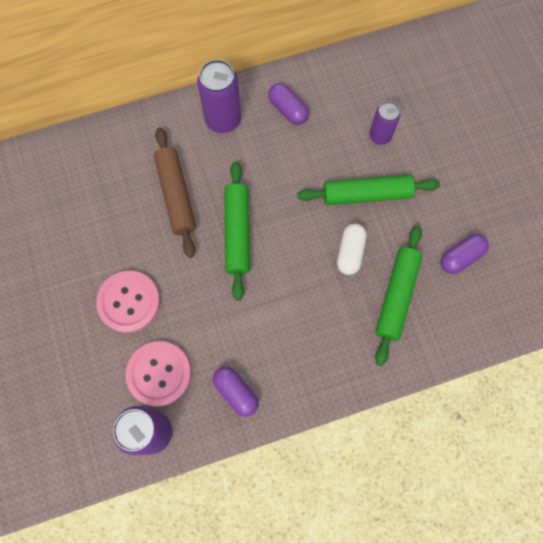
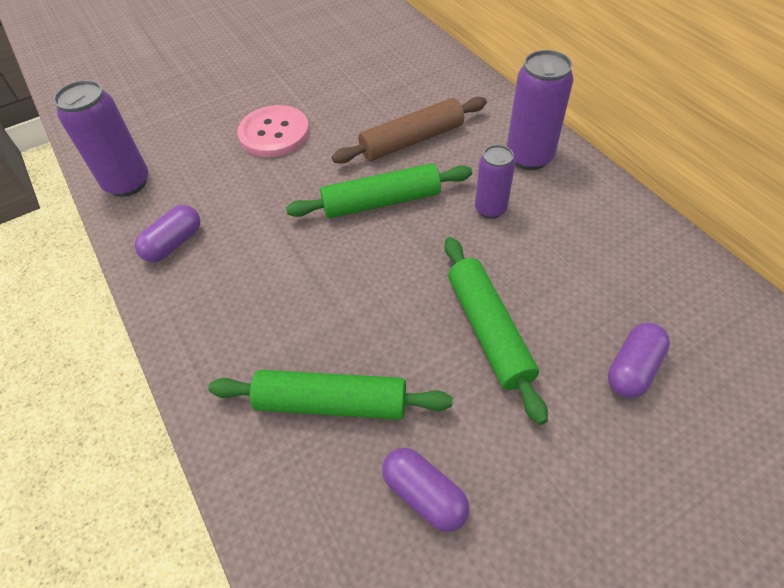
camera: 80 degrees right, 20 degrees down
pink button [125,341,191,406] -> none
purple capsule [268,83,309,125] -> purple capsule moved to [608,323,670,398]
white capsule [337,223,367,275] -> none
purple can [369,101,401,145] -> purple can moved to [475,145,515,219]

